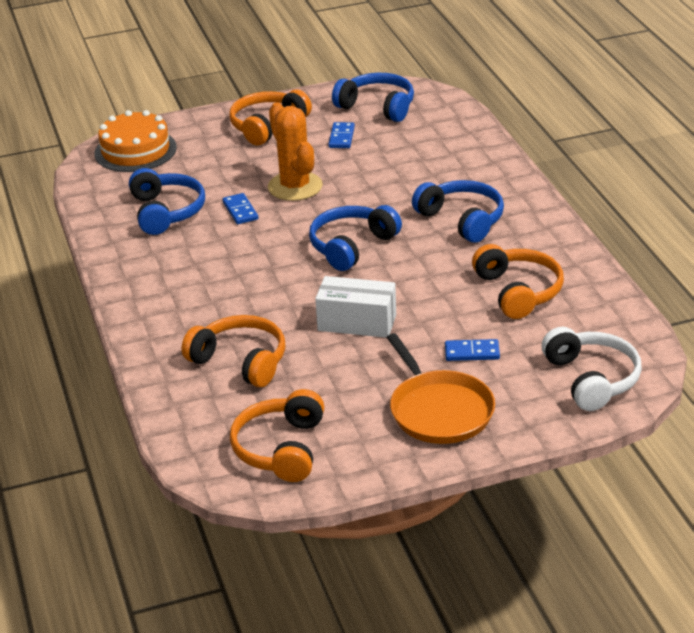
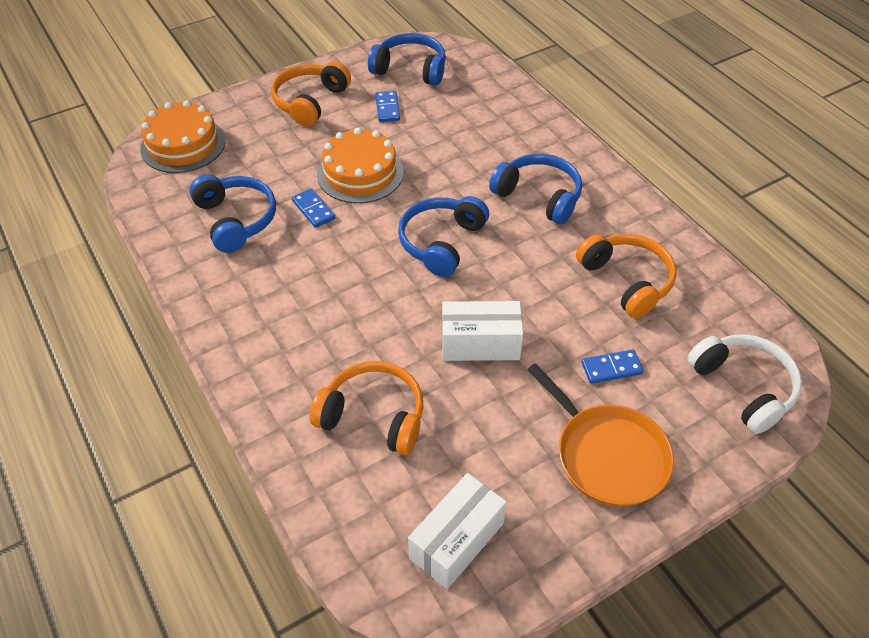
camera: 15 degrees left, 15 degrees up
orange headphones [230,389,324,482] -> white box [408,473,507,589]
orange cactus [268,102,323,201] -> orange cake [317,128,404,203]

